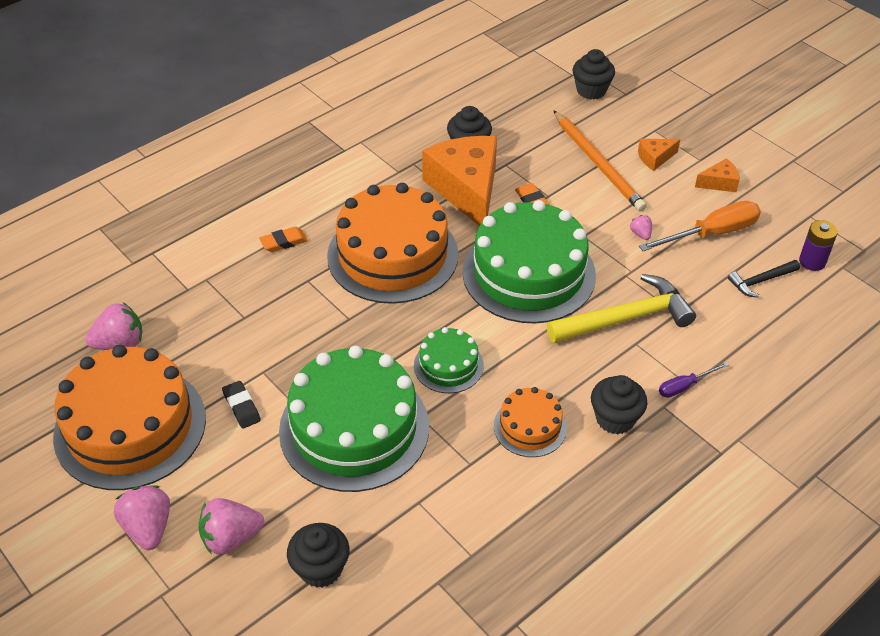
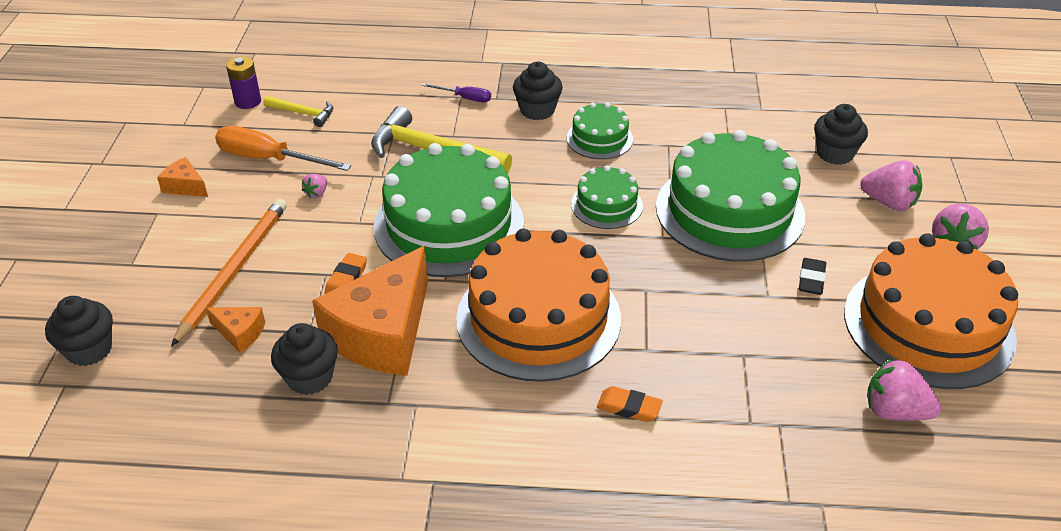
camera: 135 degrees left, 5 degrees down
orange cake [494,387,567,457] -> green cake [567,102,633,159]
orange cheese [638,139,680,171] -> orange cheese moved to [206,307,265,353]
black hammer [728,260,800,298] -> yellow hammer [263,96,333,127]

